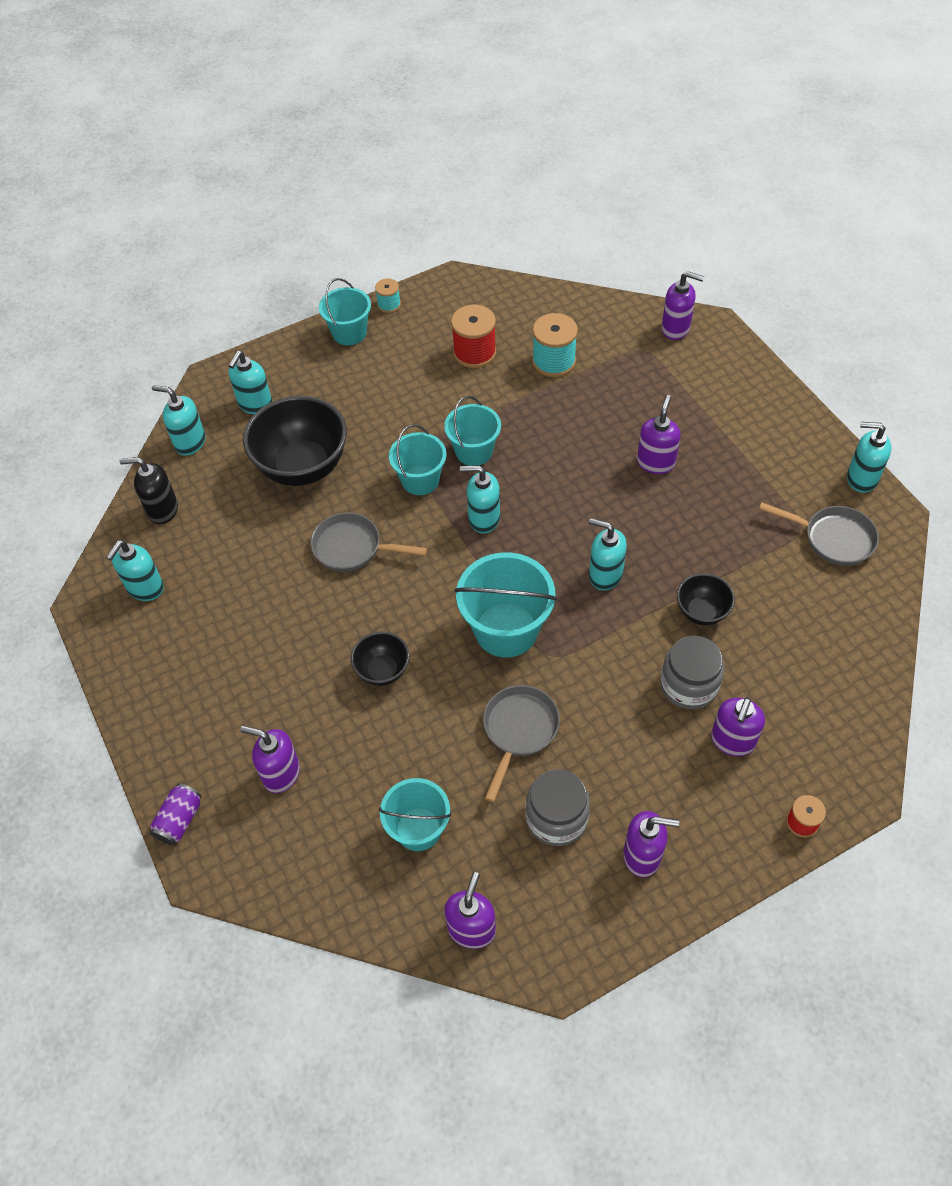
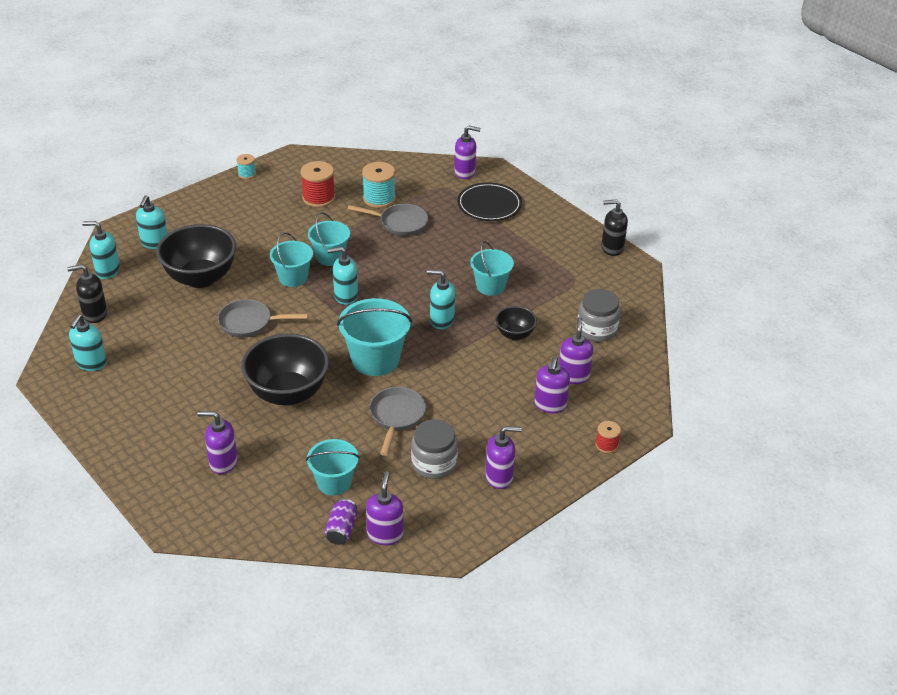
camera: 15 degrees left, 15 degrees down
purple can [150,783,202,845] -> purple can moved to [325,499,357,545]
turquoise bucket [319,278,371,345] -> turquoise bucket moved to [470,241,514,296]
black bowl [351,632,410,686] -> black bowl [241,333,329,406], size x1.96
purple soap dispenser [637,395,681,474] -> purple soap dispenser moved to [559,317,593,384]
grey jar [660,636,724,709] -> grey jar moved to [577,289,620,342]
grey pan [759,502,879,566] -> grey pan moved to [348,204,428,236]
turquoise soap dispenser [847,422,891,493] -> black soap dispenser [601,199,628,256]
none -> black plate [457,182,522,221]

